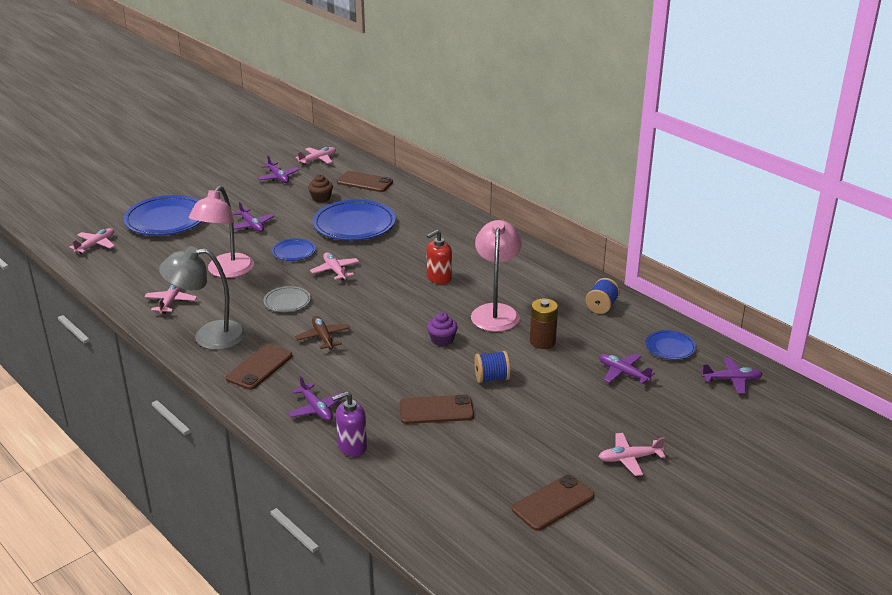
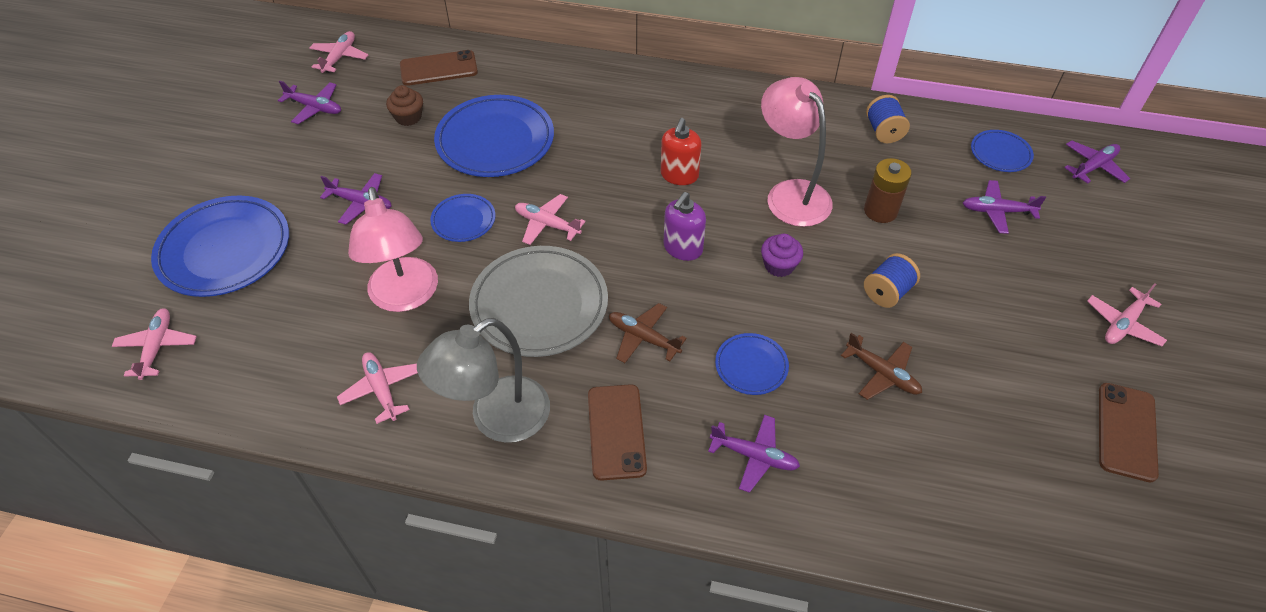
camera: 35 degrees left, 20 degrees up
grey plate [264,286,311,312] -> grey plate [469,246,608,357], size x1.98
purple soap dispenser [332,391,367,457] -> purple soap dispenser moved to [663,192,706,261]
brown phone [399,395,474,424] -> brown plane [841,333,922,400]
none -> blue plate [715,333,789,395]

